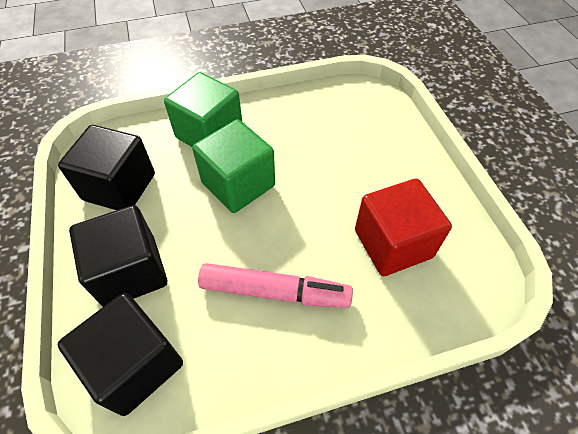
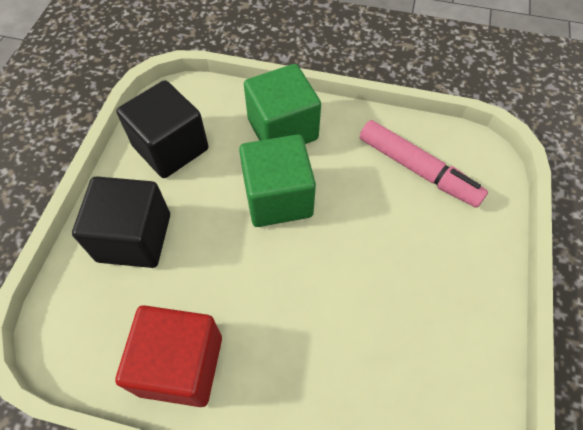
camera: 30 degrees right, 5 degrees up
black cube [58,293,183,416] -> none
pink marker [198,263,353,308] -> pink marker moved to [360,120,488,208]
red cube [355,178,452,276] -> red cube moved to [115,305,222,407]

